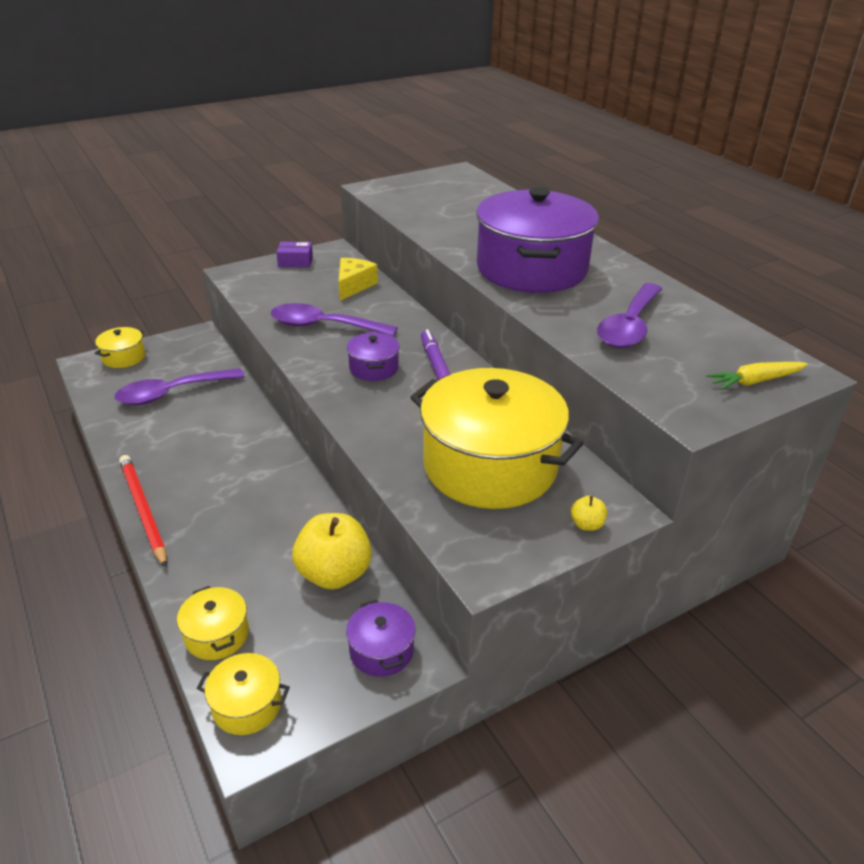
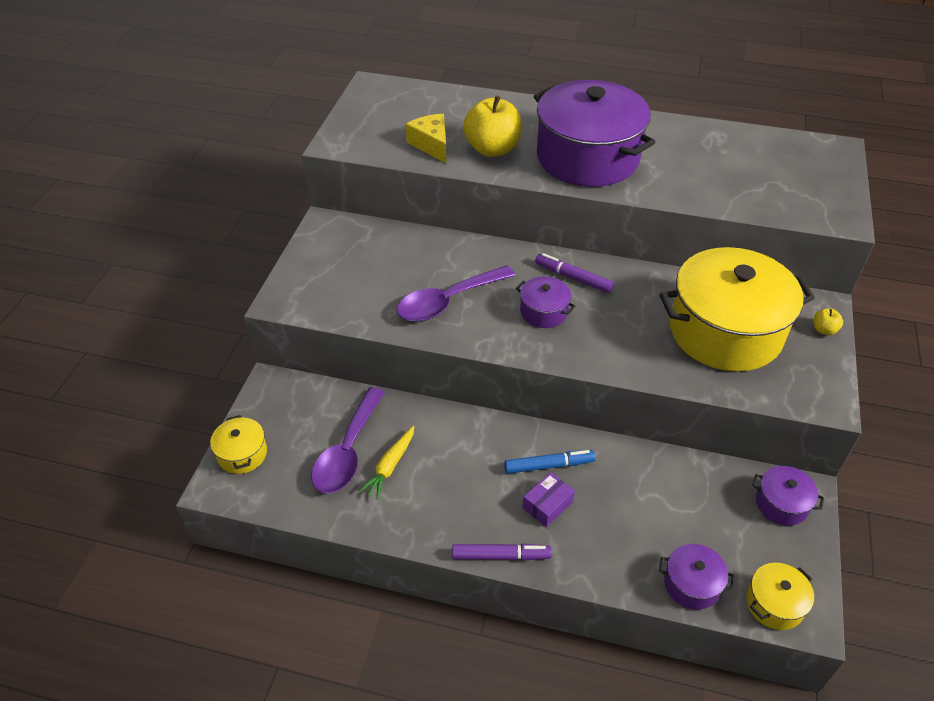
camera: 45 degrees left, 10 degrees up
red pencil [119,455,167,568] -> purple marker [452,544,552,561]
yellow pot [177,586,249,660] -> purple pot [659,544,735,610]
purple box [276,242,313,268] -> purple box moved to [523,472,575,527]
yellow apple [292,513,372,590] -> yellow apple moved to [463,96,522,157]
yellow cheese [339,258,378,301] -> yellow cheese moved to [406,114,446,163]
purple spoon [597,283,662,348] -> none
yellow carrot [706,362,808,390] -> yellow carrot moved to [358,426,414,500]
none -> blue marker [504,450,595,474]

